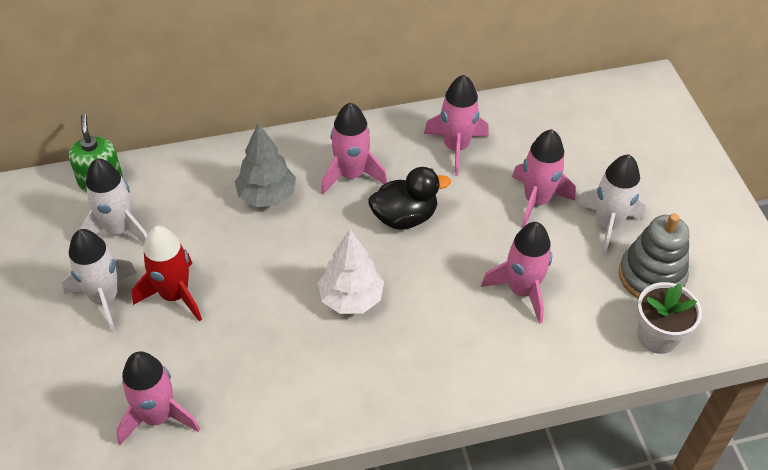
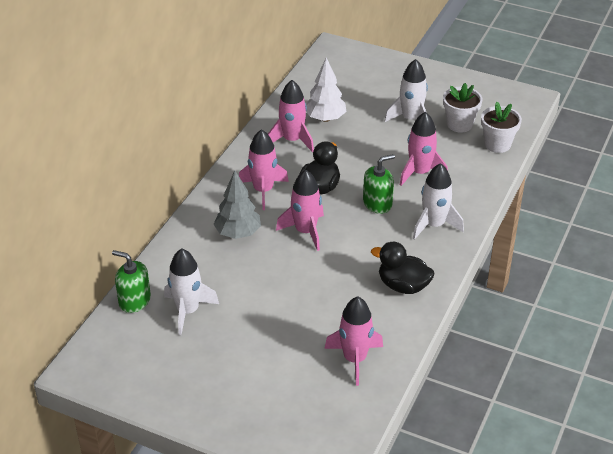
camera: 50 degrees left, 10 degrees down
white rocket [62,229,137,332] -> white rocket moved to [413,163,464,240]
red rocket [132,226,202,321] -> none
white tree [318,229,384,314] -> white tree moved to [306,57,346,122]
pink rocket [512,129,576,228] -> pink rocket moved to [276,170,324,251]
grey stacking toy [619,213,689,299] -> white flower pot [443,83,482,133]
none -> green soap dispenser [363,154,395,214]
none -> black duck [371,242,434,294]

